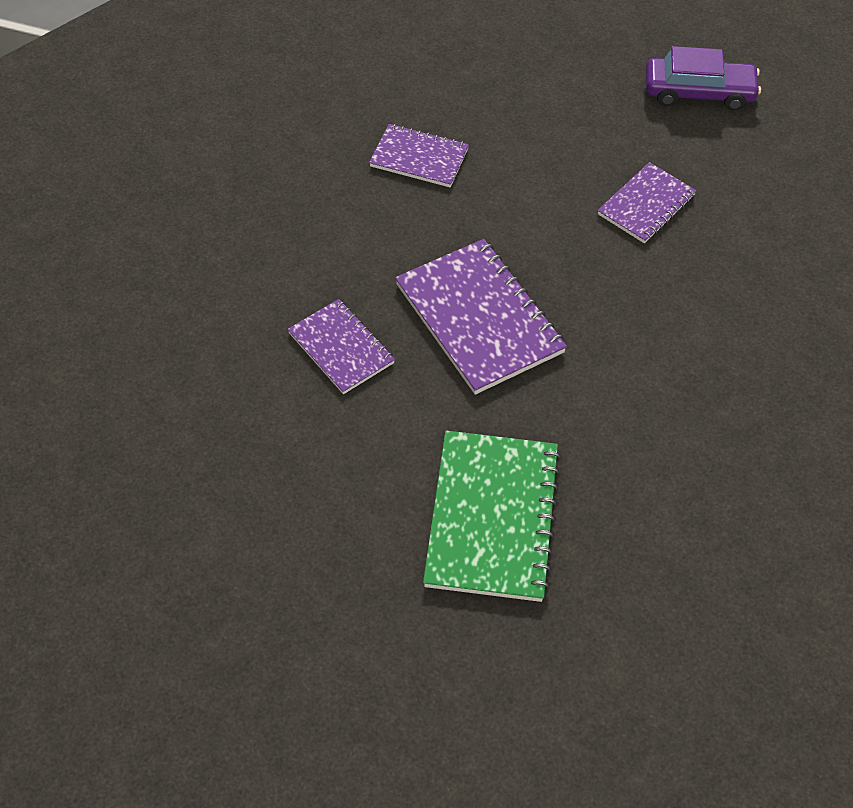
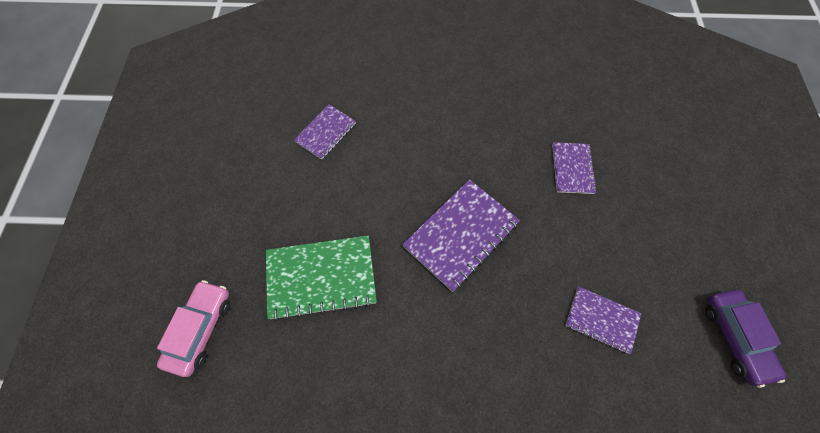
camera: 75 degrees right, 10 degrees up
purple notebook [288,299,395,394] -> purple notebook moved to [294,105,356,160]
none -> pink car [157,280,230,377]

